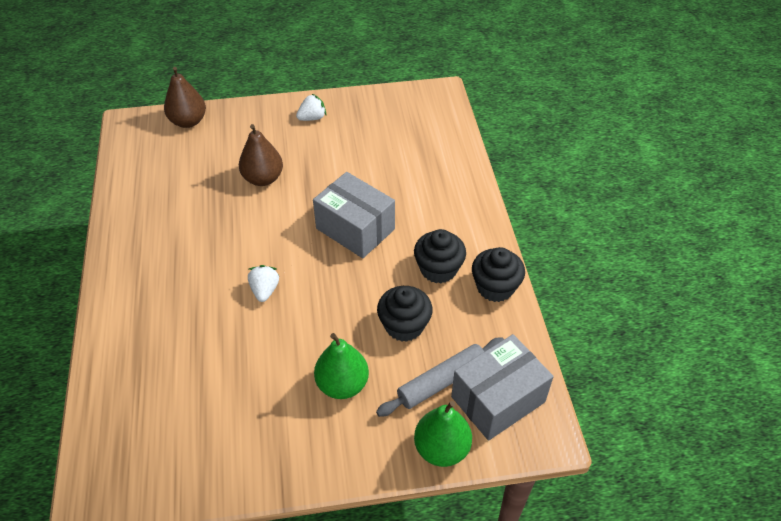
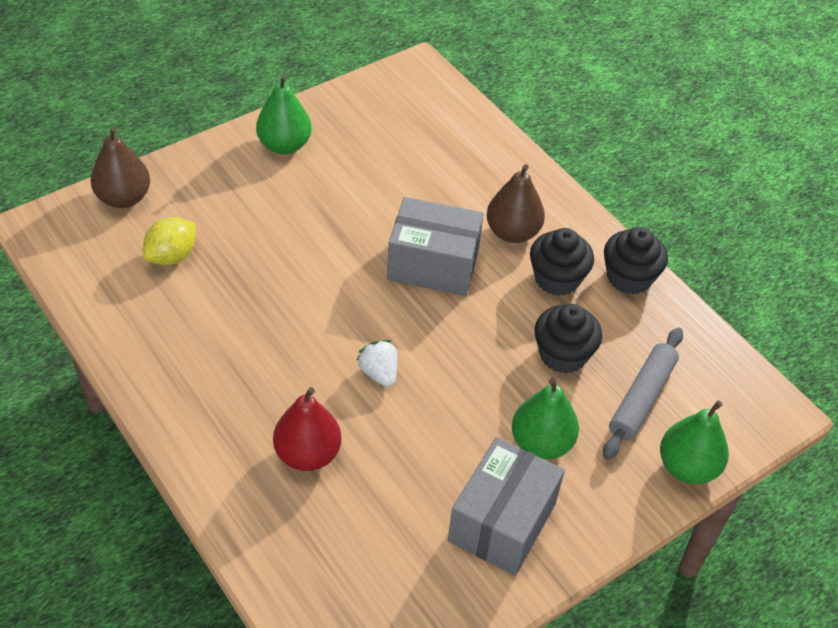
camera: 30 degrees left, 0 degrees up
brown pear [239,124,283,186] -> brown pear moved to [486,164,545,243]
white strawberry [296,94,326,121] -> green pear [256,75,312,154]
grey box [451,334,554,441] -> grey box moved to [448,437,565,576]
none -> yellow lemon [143,217,196,265]
none -> red pear [273,387,341,471]

